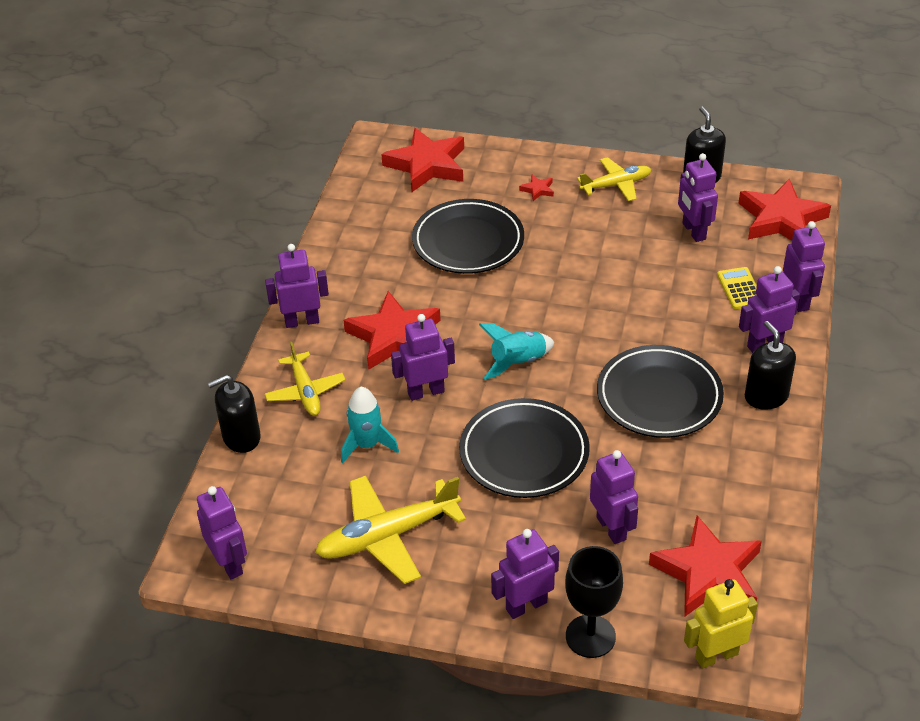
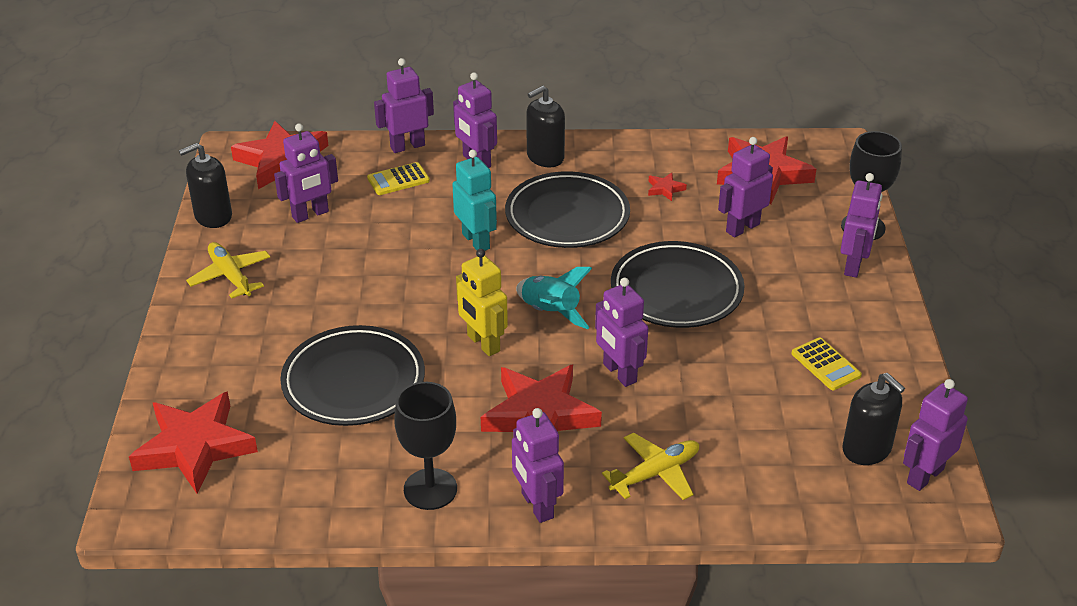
camera: 105 degrees left, 5 degrees down
black soap dispenser [208,375,261,453] -> black soap dispenser moved to [842,373,905,465]
yellow plane [315,475,466,584] -> yellow calculator [791,337,862,390]
turquoise rocket [341,387,399,463] -> none
purple robot [491,529,559,619] -> purple robot turned 120 degrees counterclockwise [841,173,882,278]
red star [519,174,554,201] -> red star moved to [648,173,687,201]
yellow robot [684,579,758,669] -> yellow robot moved to [456,249,508,356]
none -> black goblet [394,382,457,510]
none -> turquoise robot [452,150,497,251]

